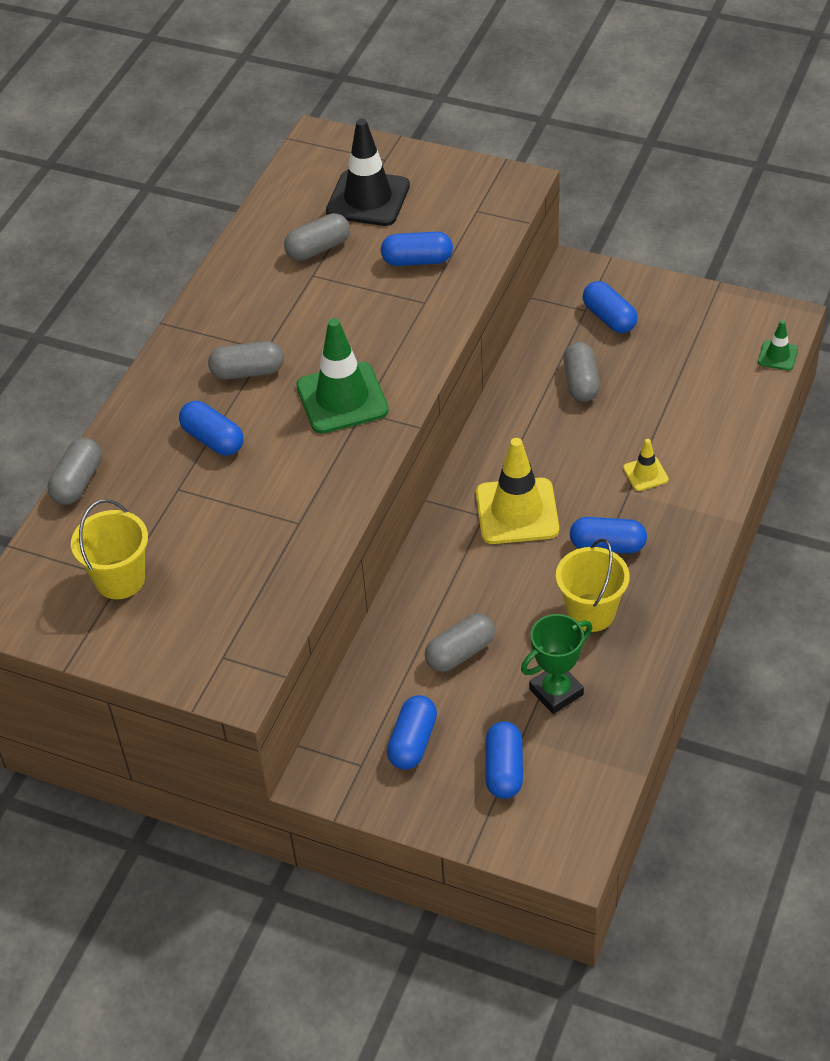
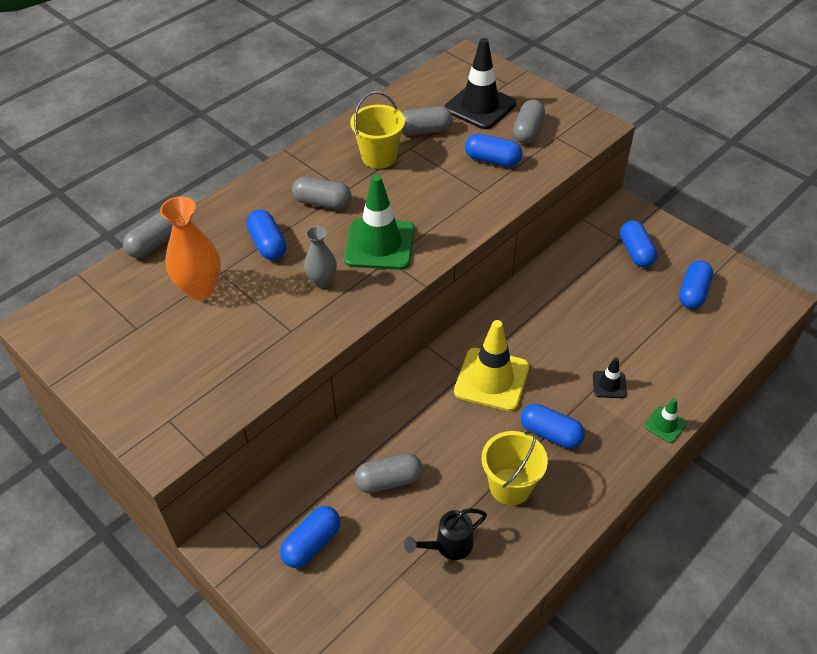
camera: 20 degrees right, 0 degrees up
yellow bucket [71,499,148,599] -> yellow bucket moved to [350,92,405,169]
blue capsule [485,721,523,799] -> blue capsule moved to [679,260,713,309]
green trophy [521,614,592,714] -> black watering can [404,508,487,560]
grey capsule [563,342,600,402] -> grey capsule moved to [513,100,545,144]
yellow traffic cone [623,439,669,491] -> black traffic cone [593,357,627,398]
green traffic cone [758,320,798,371] -> green traffic cone moved to [644,398,687,443]
none -> orange vase [160,196,221,300]
none -> grey vase [304,226,337,288]

